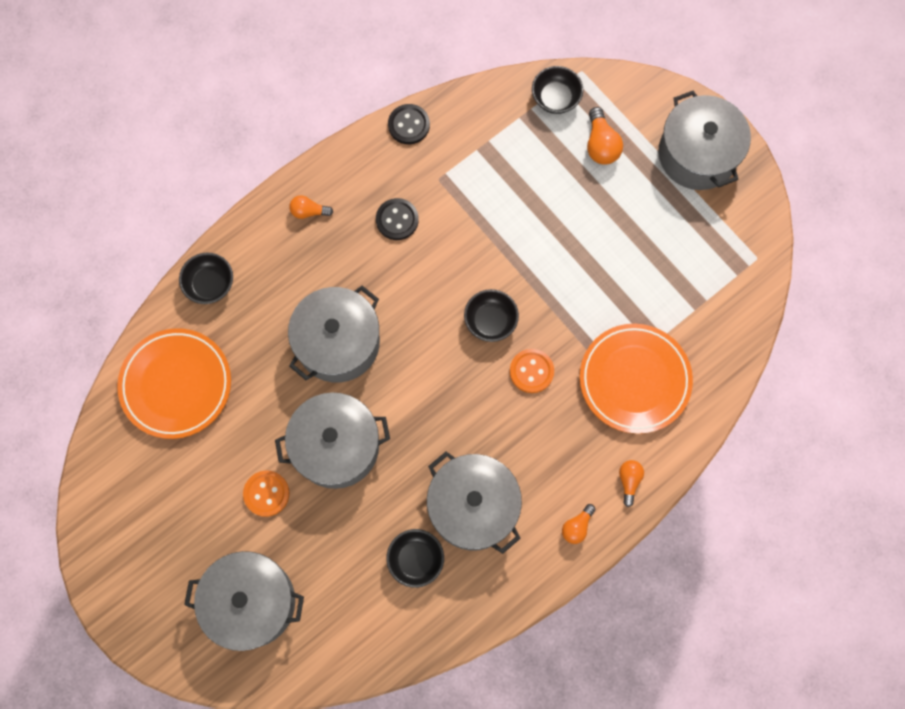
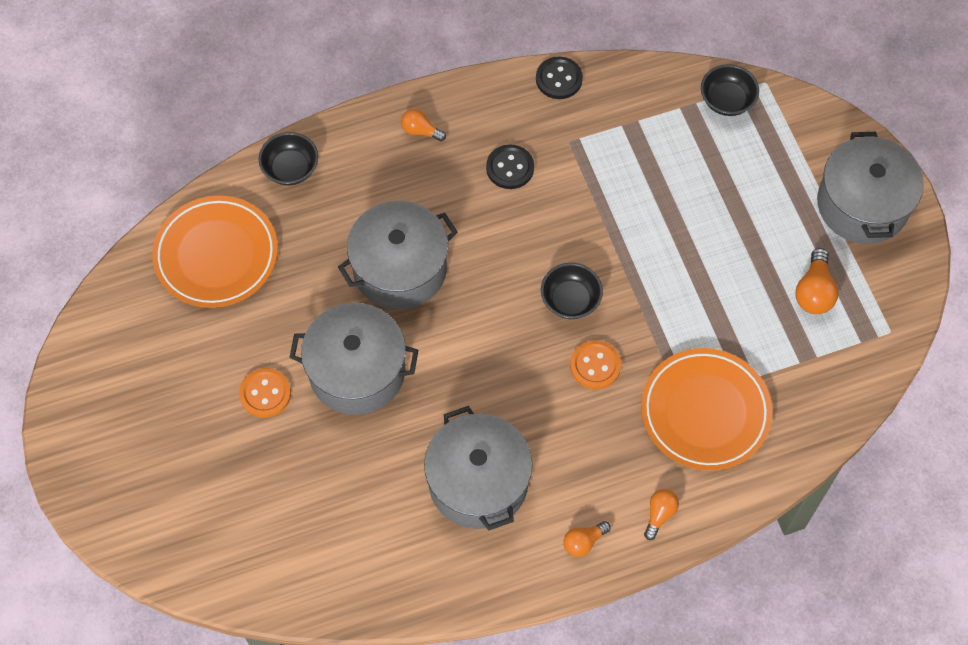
camera: 20 degrees right, 10 degrees down
grey pot [184,551,304,651] -> none
black bowl [386,529,444,588] -> none
orange light bulb [587,107,623,165] -> orange light bulb moved to [795,248,839,314]

